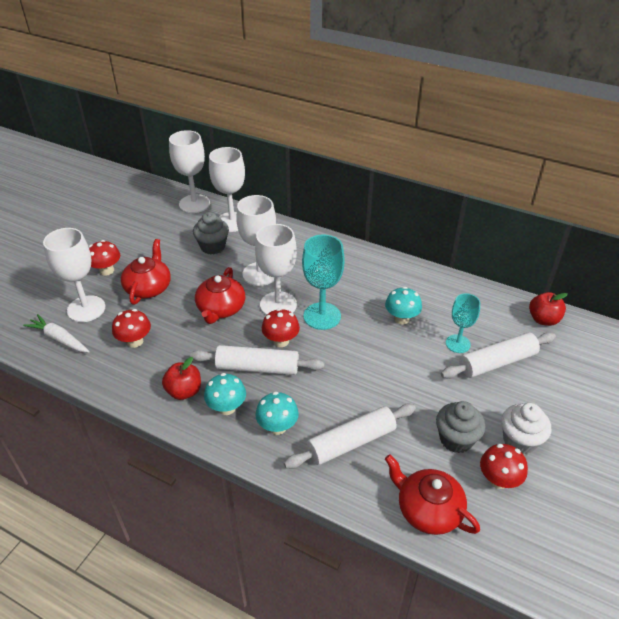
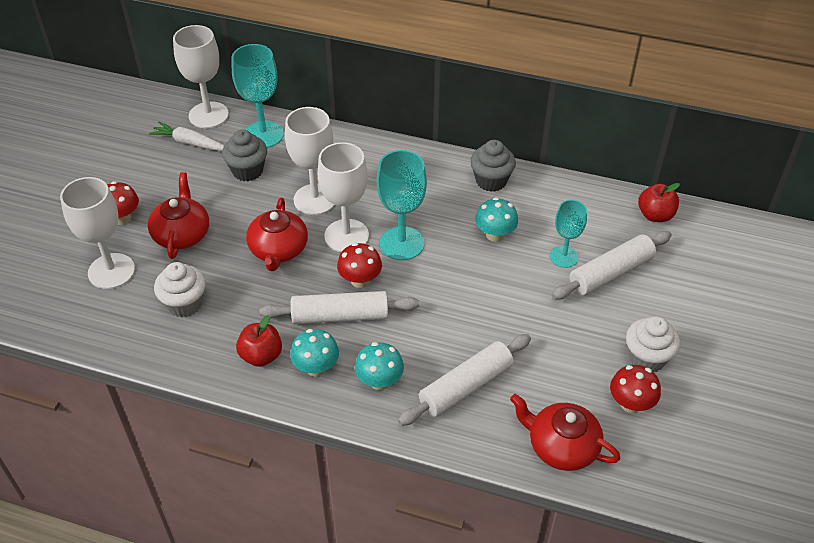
camera: 10 degrees left, 5 degrees up
white carrot [23,314,90,352] -> white carrot moved to [149,122,224,151]
red mushroom [112,309,151,348] -> white cupcake [154,262,206,318]
white goblet [209,147,245,232] -> turquoise goblet [232,44,284,148]
grey cupcake [436,401,486,453] -> grey cupcake moved to [470,140,516,192]

